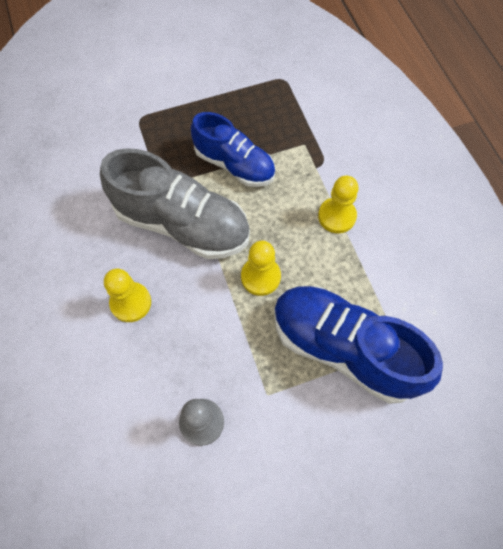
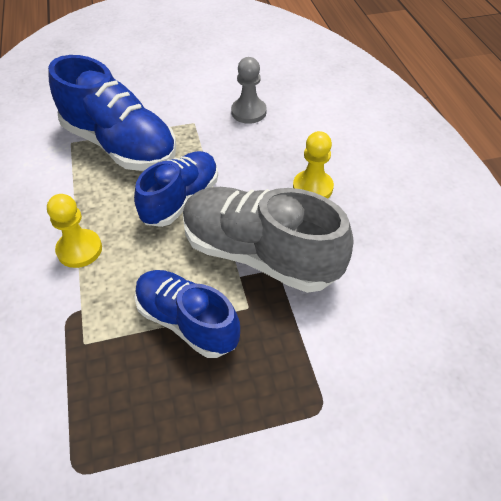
camera: 175 degrees left, 15 degrees down
yellow pawn [241,241,281,296] -> blue shoe [134,151,218,227]

